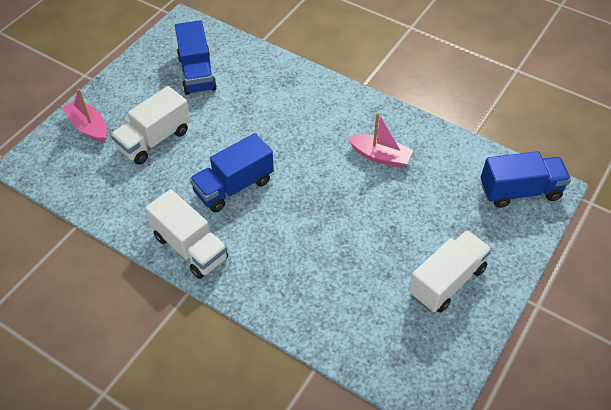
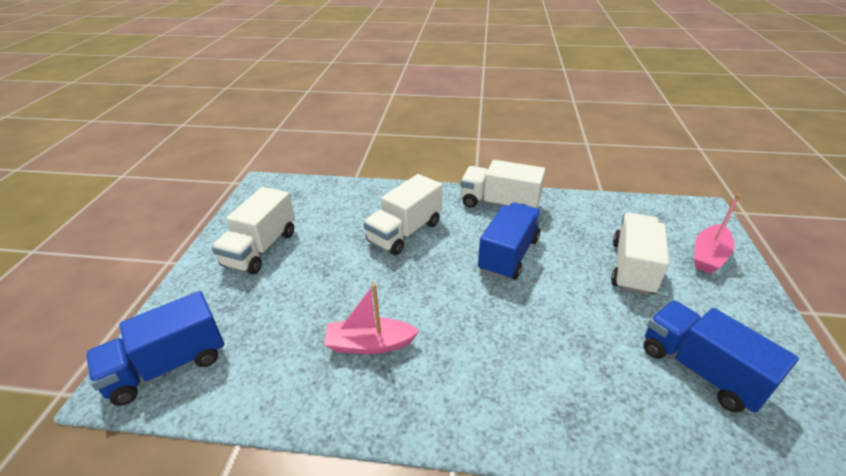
camera: 155 degrees right, 15 degrees down
pink boat [62,89,107,143] -> pink boat turned 105 degrees clockwise [694,194,740,274]
none -> white truck [363,174,442,255]

